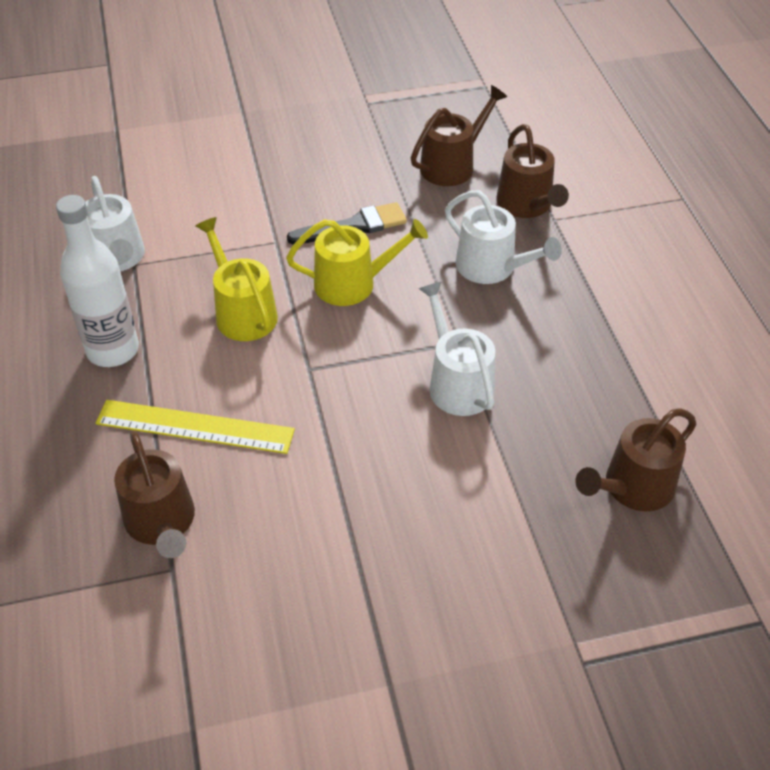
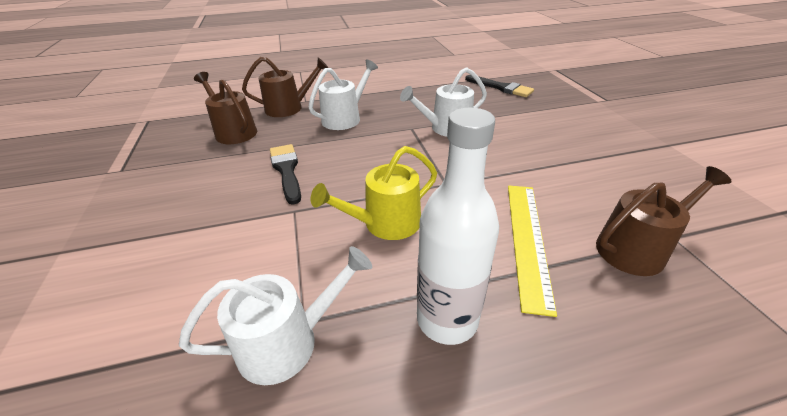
camera: 90 degrees left, 10 degrees down
yellow watering can [286,219,428,306] -> none
brown watering can [575,408,696,511] -> black brush [465,75,534,97]

